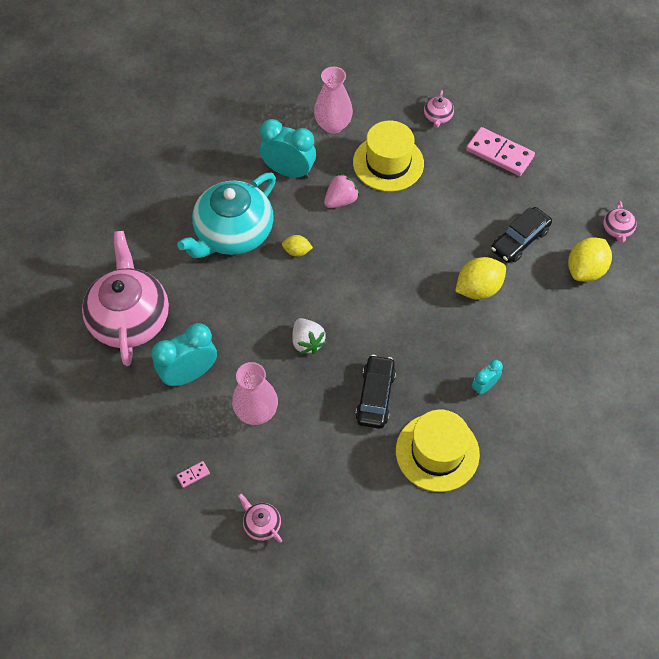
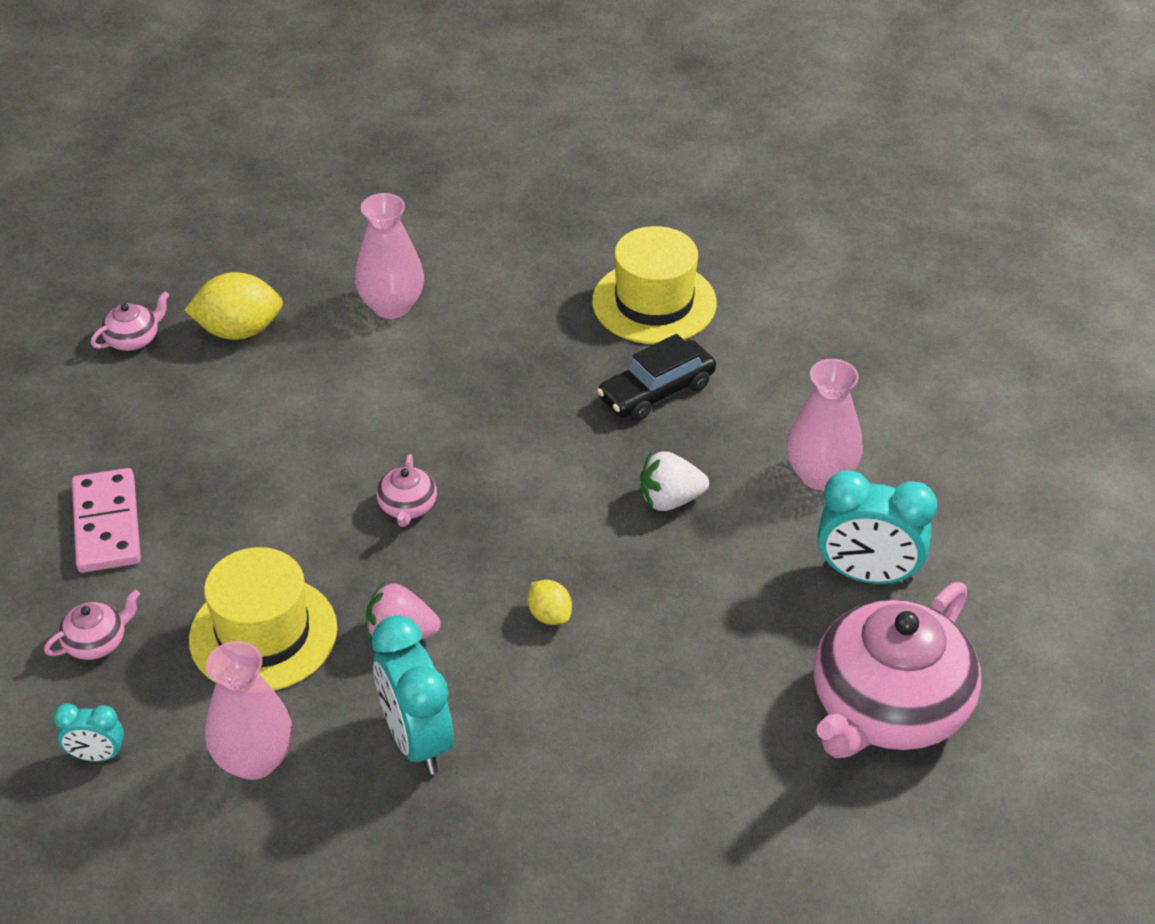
camera: 135 degrees left, 15 degrees down
pink domino [176,461,210,488] -> none
turquoise teapot [177,173,276,258] -> none
pink teapot [238,493,282,543] -> pink teapot moved to [376,454,437,527]
white strawberry [292,318,326,354] -> white strawberry turned 120 degrees counterclockwise [640,452,709,511]
yellow lemon [455,257,506,299] -> none
turquoise clock [472,360,503,395] -> turquoise clock moved to [53,703,124,761]
black car [491,207,552,263] -> none
none -> pink vase [355,193,424,319]

